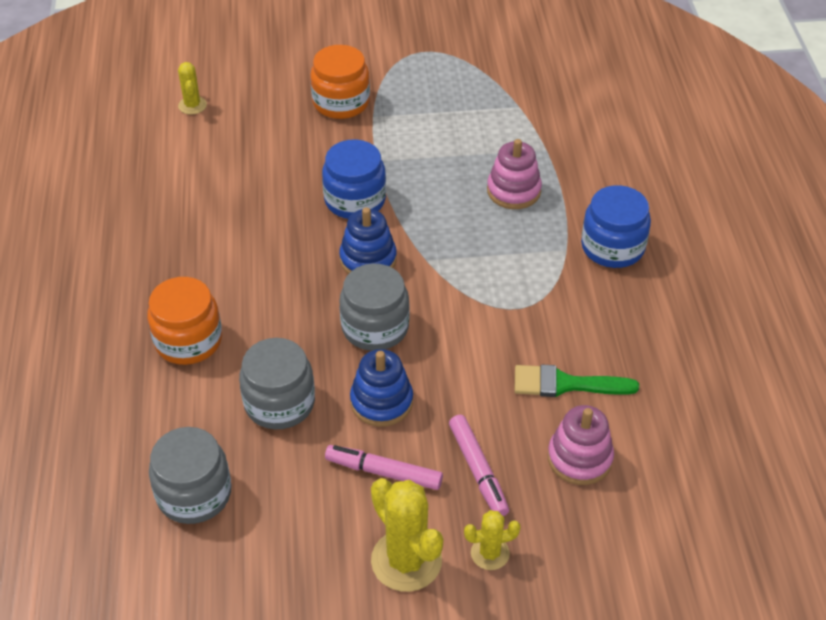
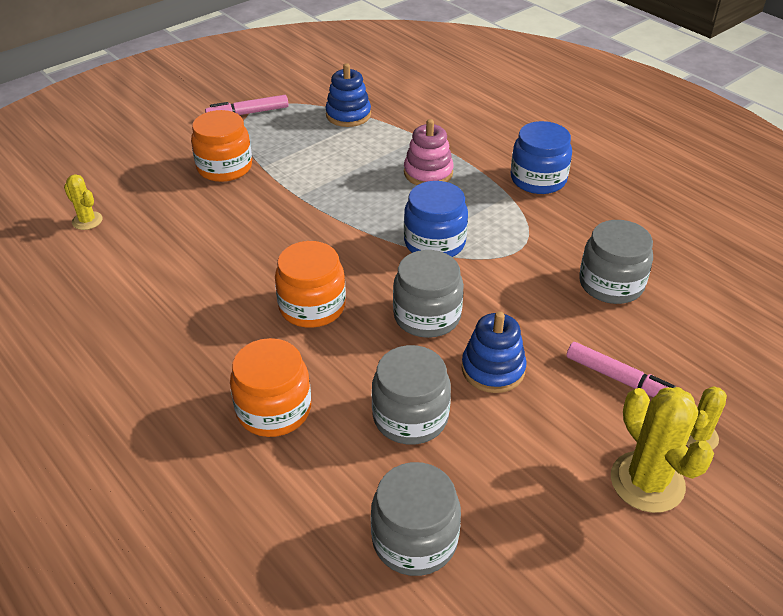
camera: 35 degrees left, 5 degrees down
blue jar [322,140,386,219] -> blue jar moved to [404,181,468,257]
pink marker [325,445,443,490] -> pink marker moved to [205,95,288,115]
blue stacking toy [339,207,397,274] -> blue stacking toy moved to [325,63,371,127]
yellow cactus [371,478,443,592] -> yellow cactus turned 45 degrees clockwise [611,387,714,513]
green brush [514,365,639,397] -> grey jar [579,220,653,304]
pink stacking toy [547,405,614,485] -> none
none -> orange jar [275,241,346,328]

